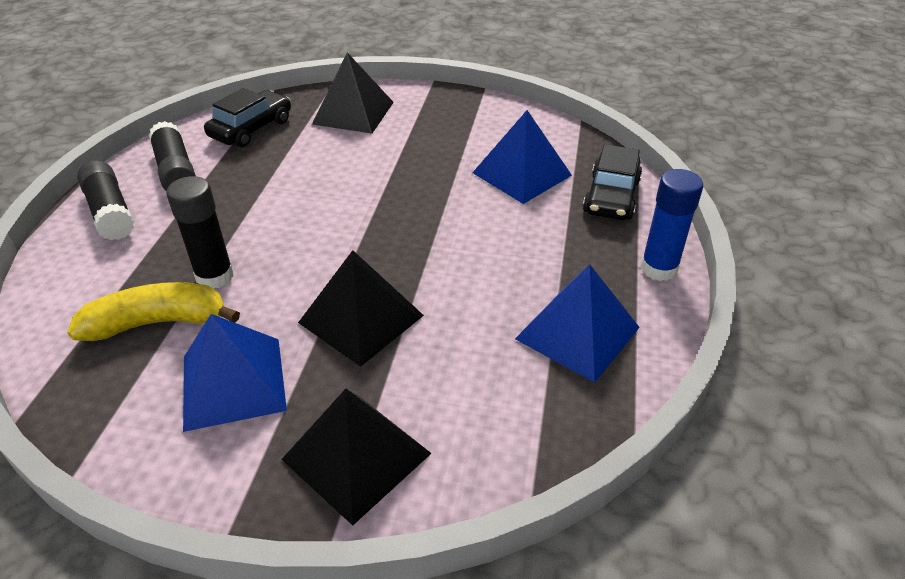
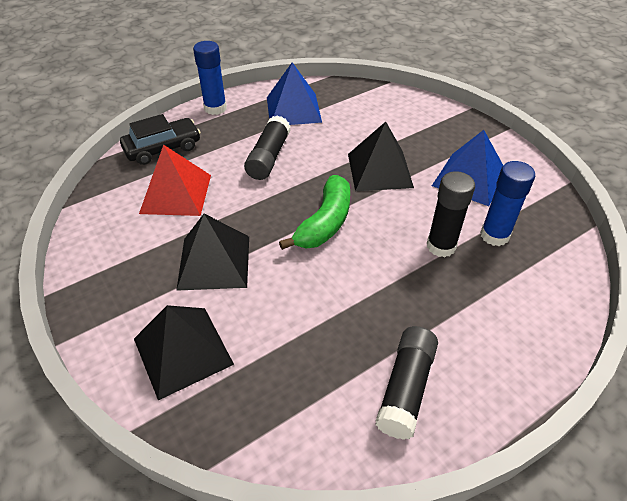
camera: 135 degrees left, 5 degrees up
yellow banana [67,282,240,341] -> blue glue stick [480,161,535,246]
black glue stick [77,160,134,240] -> black glue stick moved to [244,116,291,180]
black car [204,88,291,147] -> none
black pyramid [281,389,432,525] -> black pyramid moved to [176,214,249,291]
blue pyramid [472,110,572,204] -> red pyramid [139,145,211,216]
none -> green banana [279,175,350,250]

